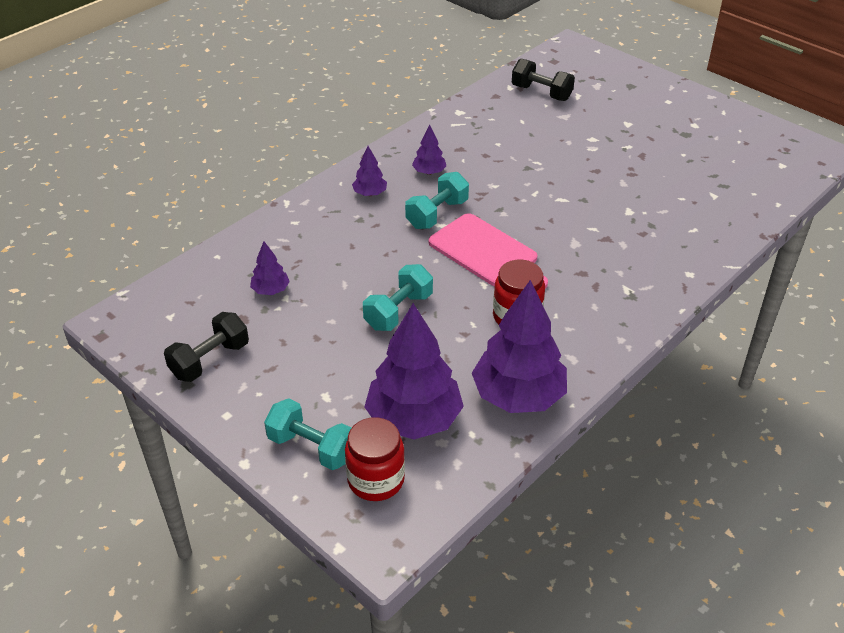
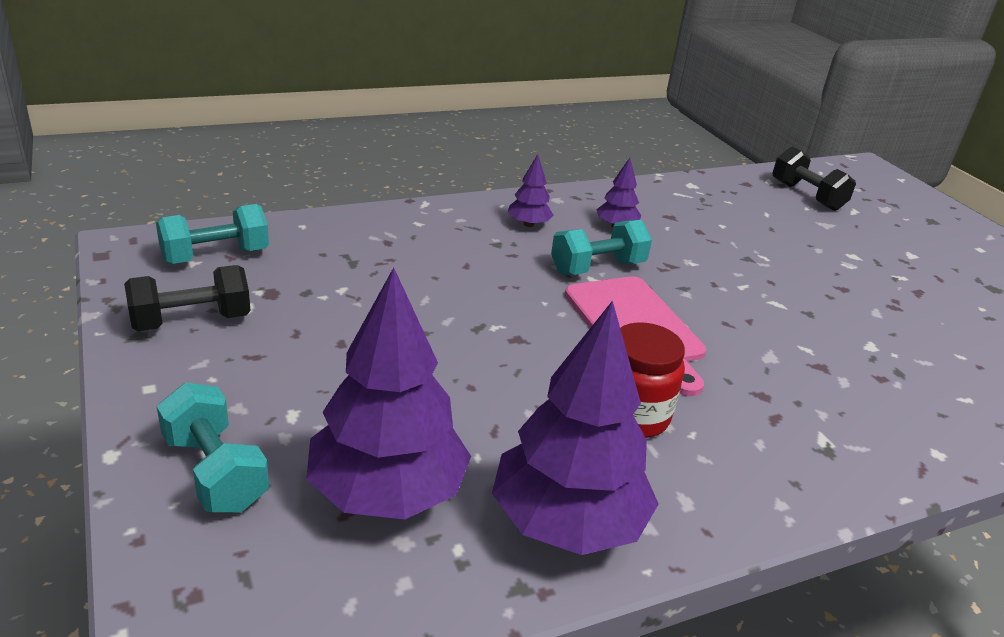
camera: 20 degrees right, 10 degrees down
purple tree [250,241,290,295] -> none
red jar [345,417,405,501] -> none
turquoise dumbbell [363,264,433,331] -> turquoise dumbbell moved to [156,204,269,264]

